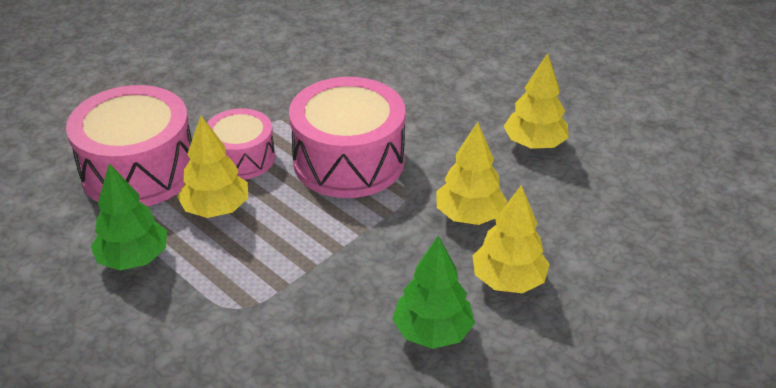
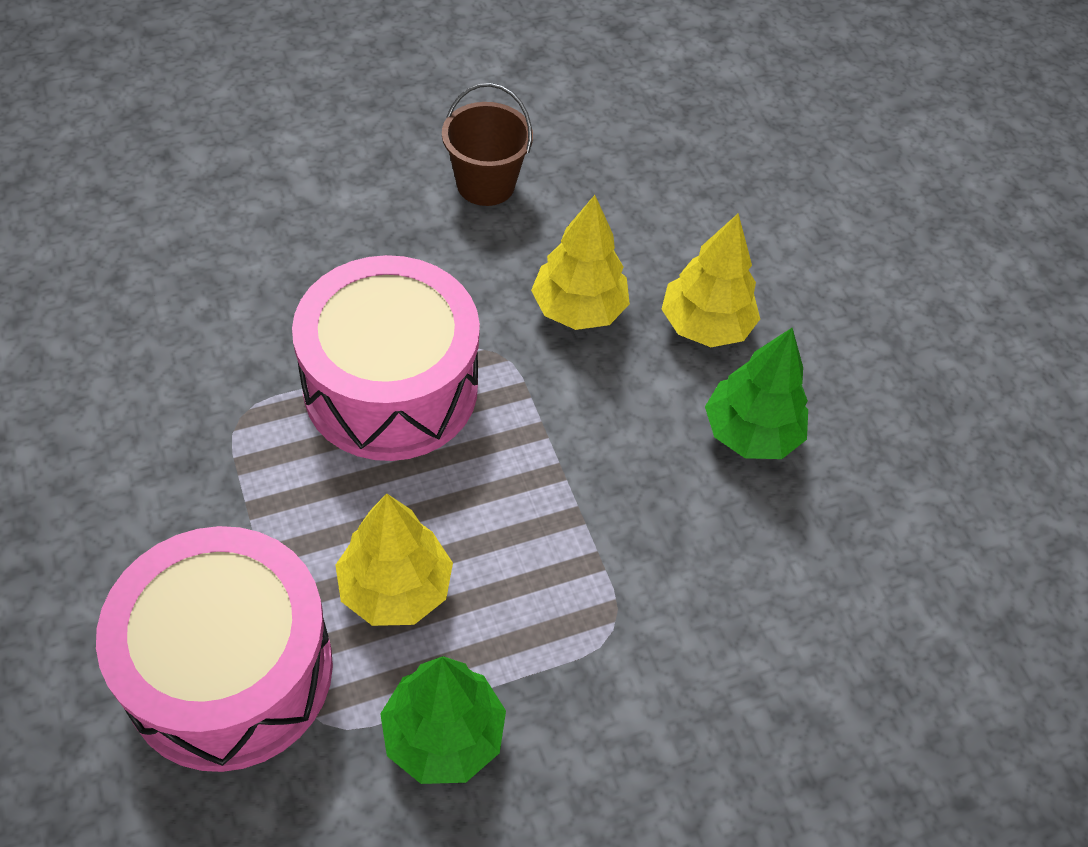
camera: 70 degrees left, 15 degrees up
pink drum [207,108,275,180] -> none
yellow tree [503,53,569,149] -> brown bucket [442,83,533,206]

